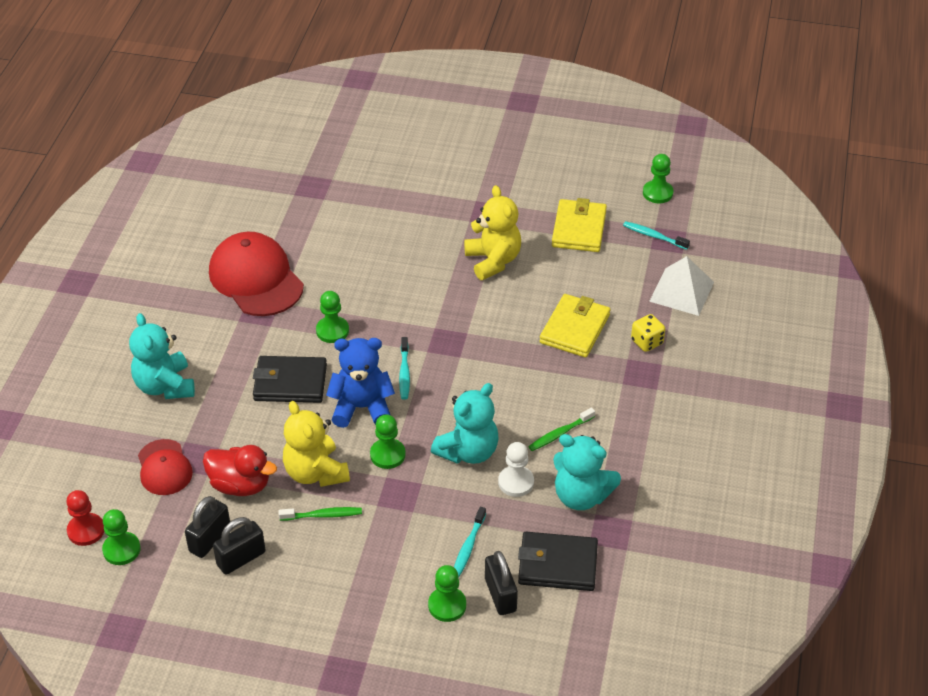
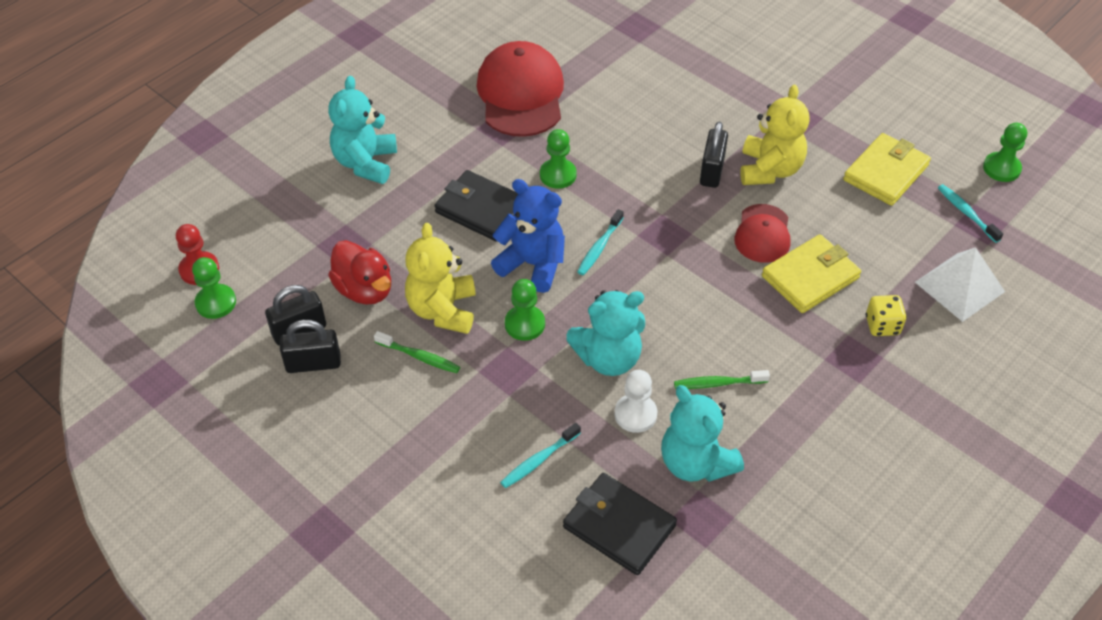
camera: 30 degrees right, 5 degrees up
red cap [138,439,193,495] -> red cap moved to [734,204,791,263]
green pawn [428,565,466,622] -> none
black padlock [485,551,518,615] -> black padlock moved to [700,122,728,188]

